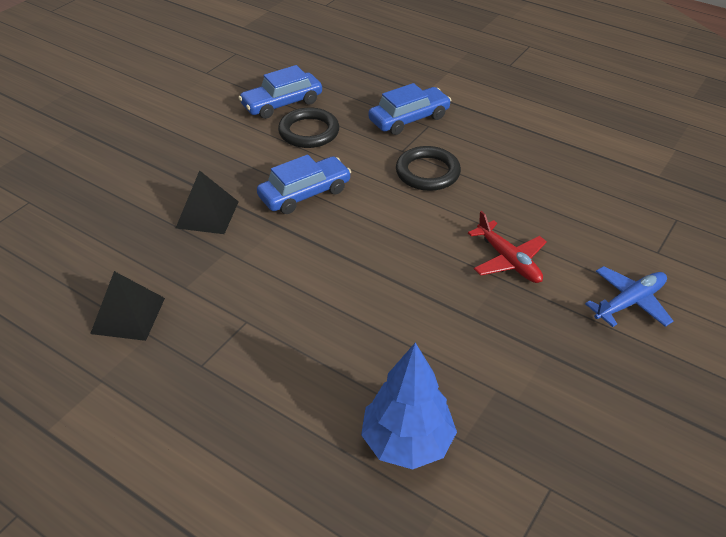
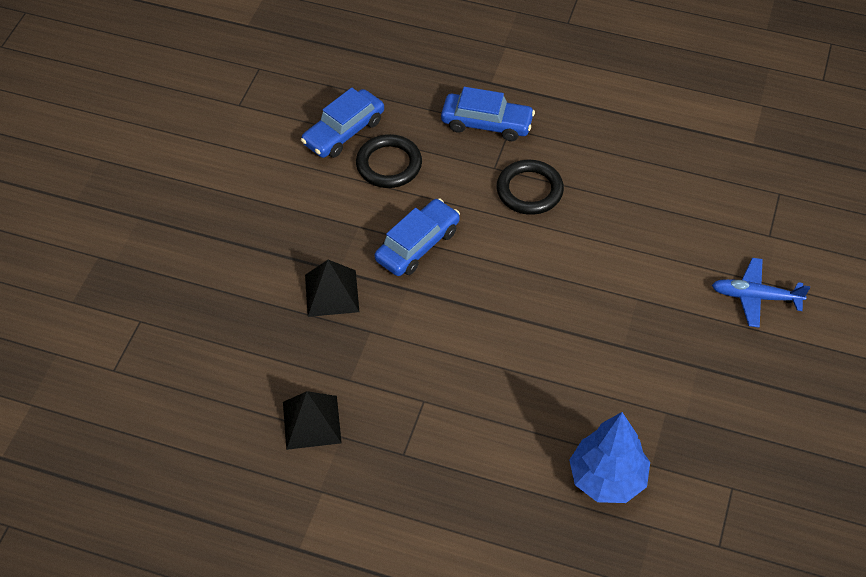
camera: 15 degrees left, 10 degrees up
blue car [368,83,451,135] -> blue car turned 60 degrees clockwise [441,87,535,141]
red plane [468,211,547,283] -> none
blue plane [585,266,673,327] -> blue plane turned 120 degrees counterclockwise [712,258,810,328]

